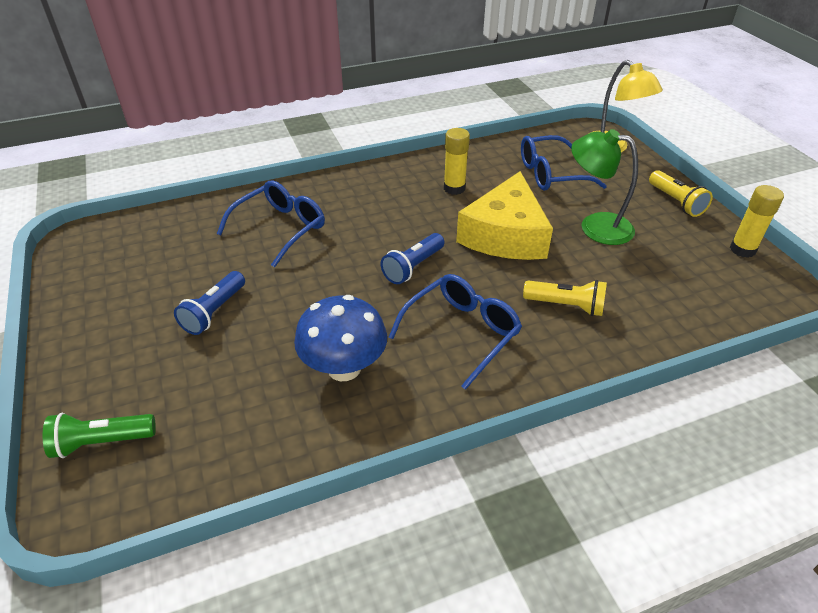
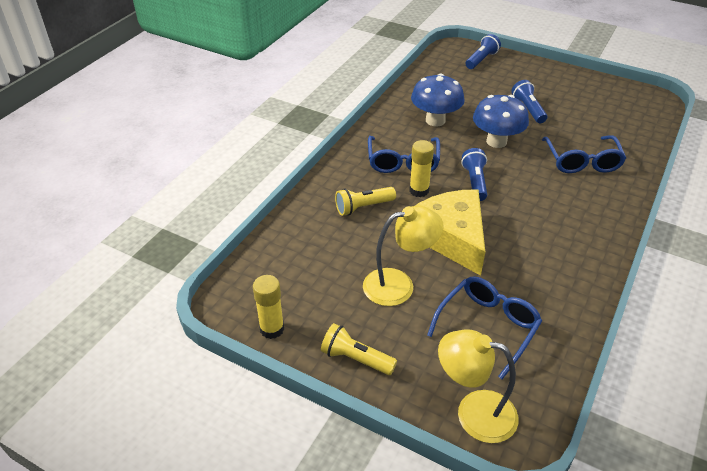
camera: 140 degrees right, 0 degrees up
green flashlight [43,413,156,458] -> blue flashlight [465,34,501,69]
yellow glue stick [444,128,470,195] -> yellow glue stick moved to [409,140,434,197]
green lamp [571,129,638,245] -> yellow lamp [363,206,444,306]
none -> blue mushroom [473,95,529,148]

